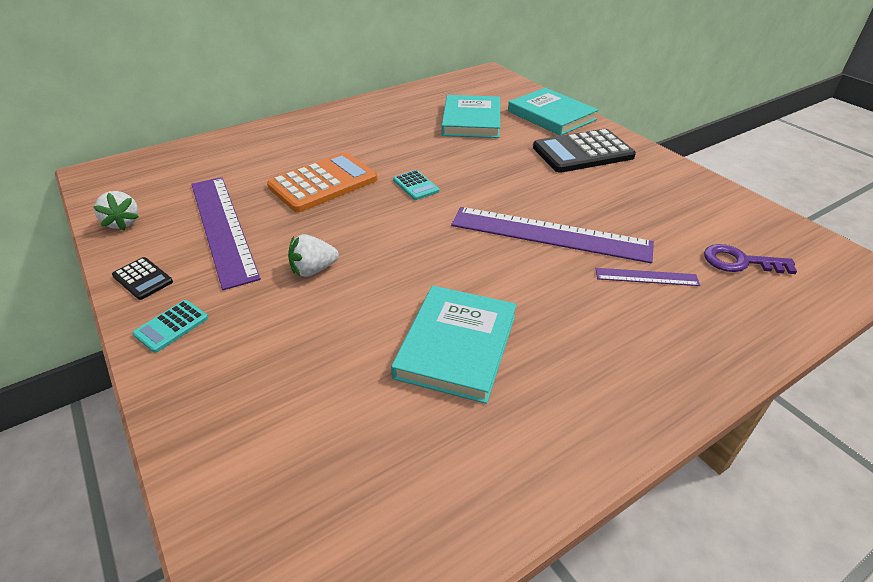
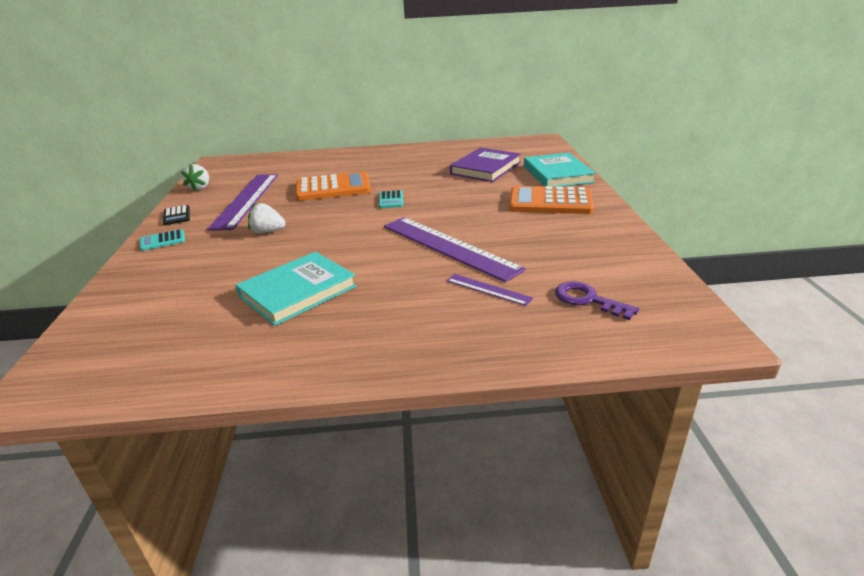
camera: 30 degrees right, 10 degrees down
turquoise book [441,95,500,138] -> purple book [450,147,521,182]
black calculator [533,129,636,173] -> orange calculator [509,186,594,214]

